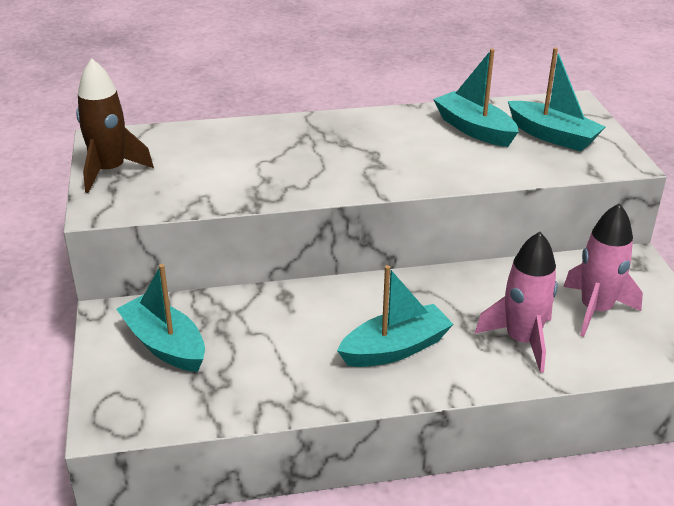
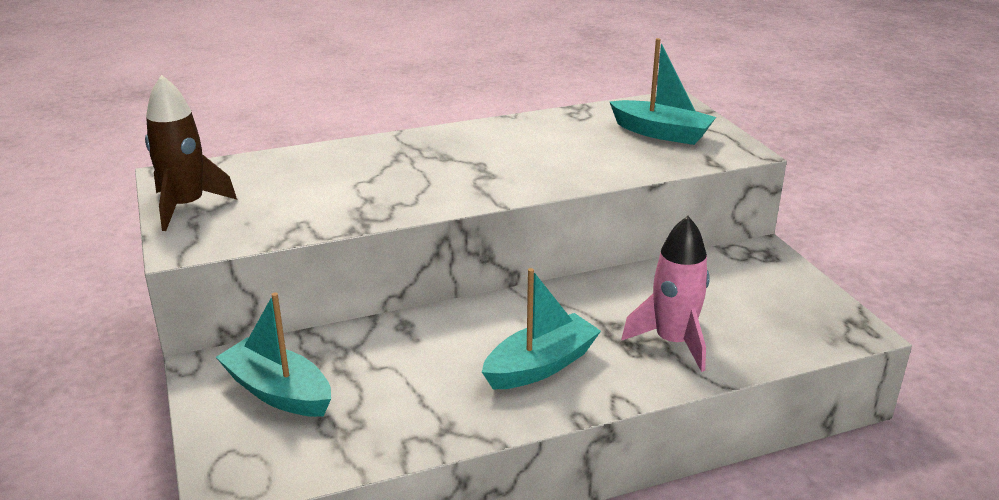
camera: 10 degrees left, 5 degrees down
turquoise boat [433,49,518,147] -> none
pink rocket [563,203,643,337] -> none

